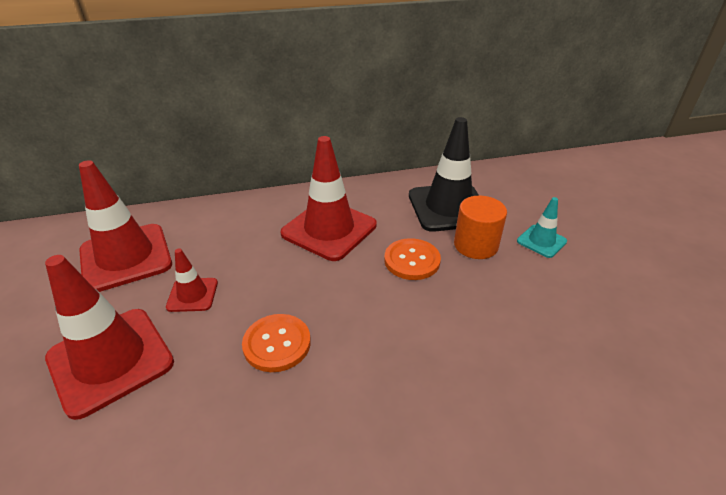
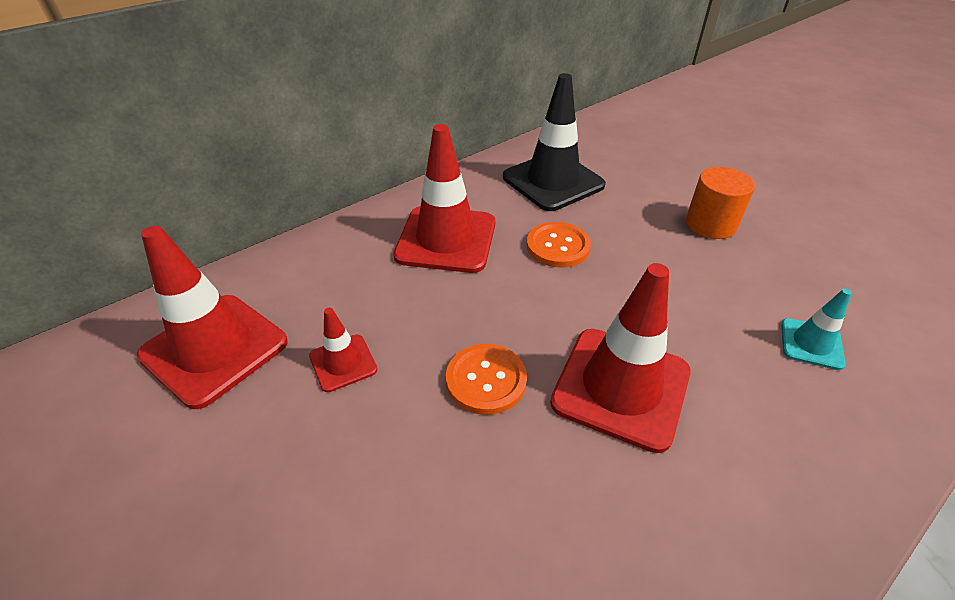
camera: 25 degrees left, 5 degrees up
red traffic cone [45,255,174,420] -> red traffic cone moved to [550,263,691,453]
orange cylinder [454,196,507,259] -> orange cylinder moved to [686,167,755,239]
turquoise traffic cone [517,197,567,258] -> turquoise traffic cone moved to [781,289,852,370]

